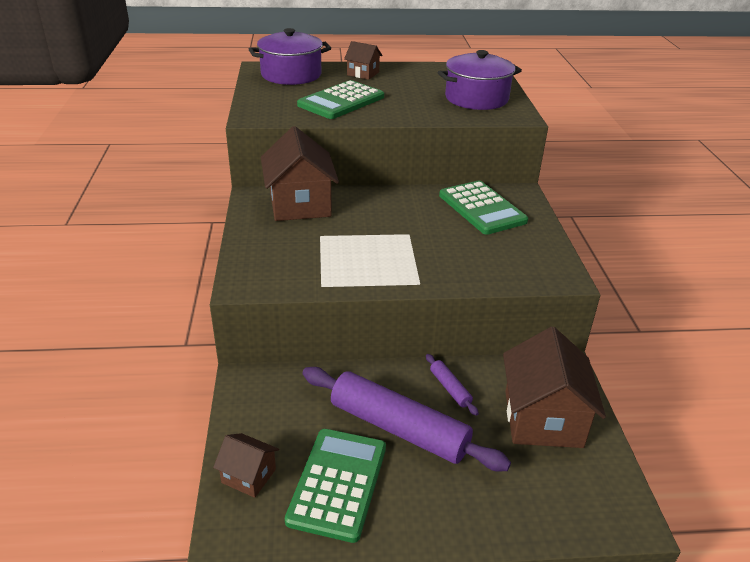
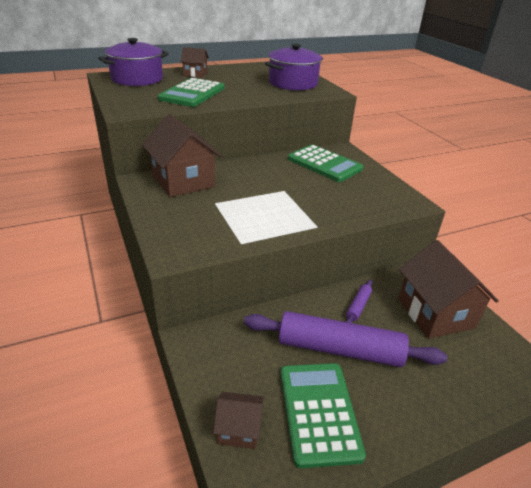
camera: 20 degrees left, 0 degrees up
purple rolling pin [426,354,479,416] -> purple rolling pin turned 75 degrees clockwise [345,280,372,323]

